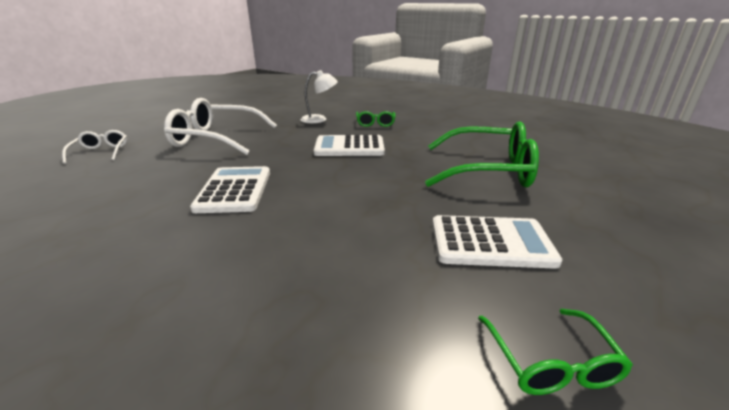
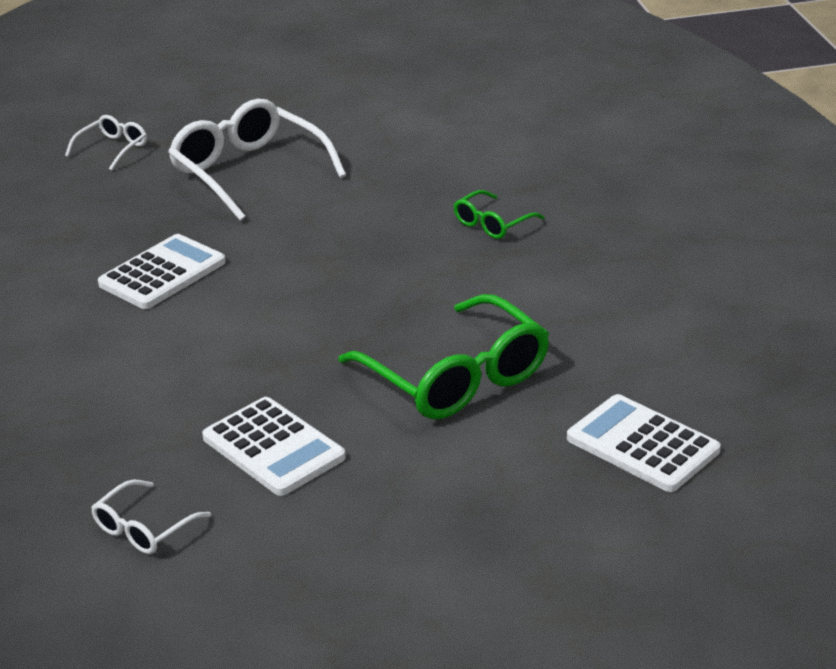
camera: 45 degrees right, 5 degrees up
white lamp [300,70,338,123] -> none
white calculator [314,135,385,156] -> white calculator moved to [567,394,720,492]
green glasses [478,309,633,395] -> white glasses [91,479,211,554]

